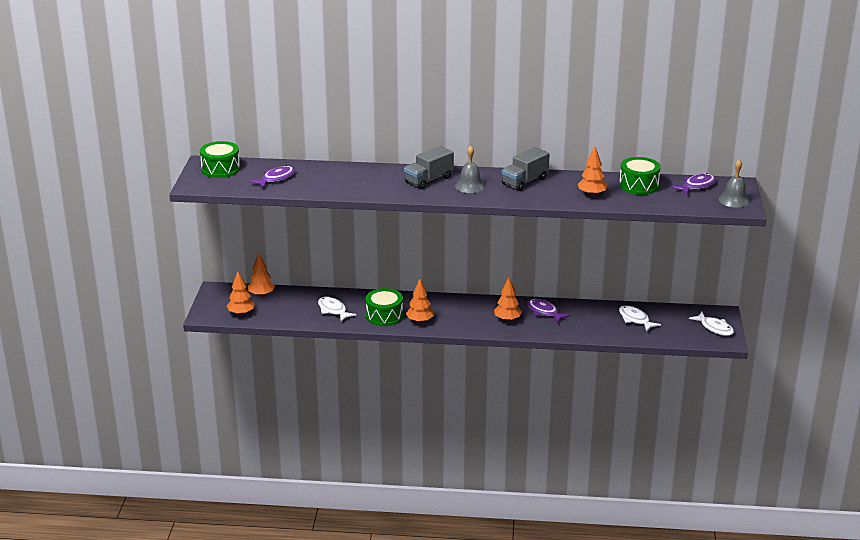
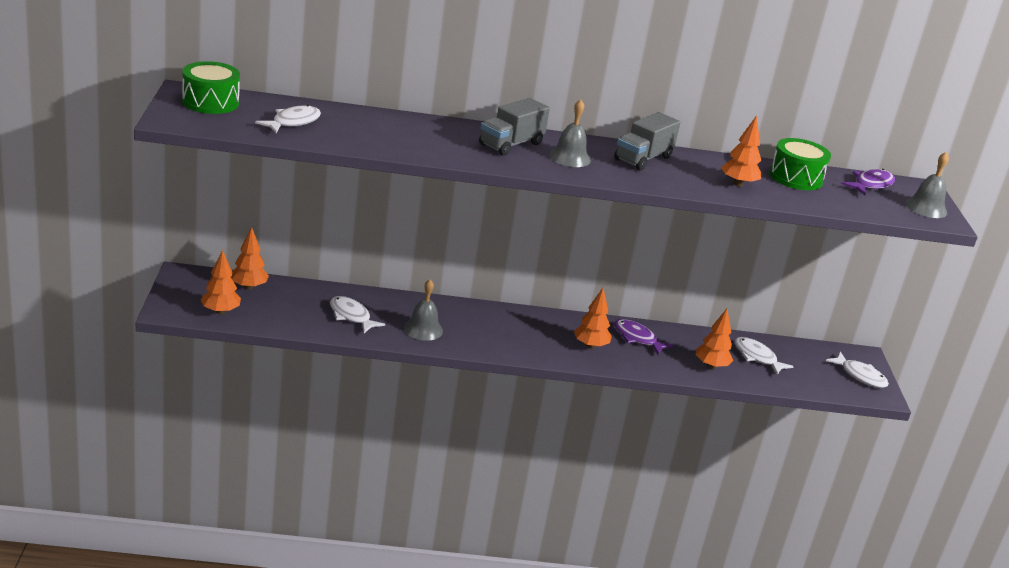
camera: 10 degrees left, 0 degrees up
purple fish [250,165,295,188] -> white fish [255,105,321,133]
green drum [366,288,403,326] -> grey bell [404,279,443,341]
orange tree [406,279,434,323] -> orange tree moved to [696,309,733,369]

